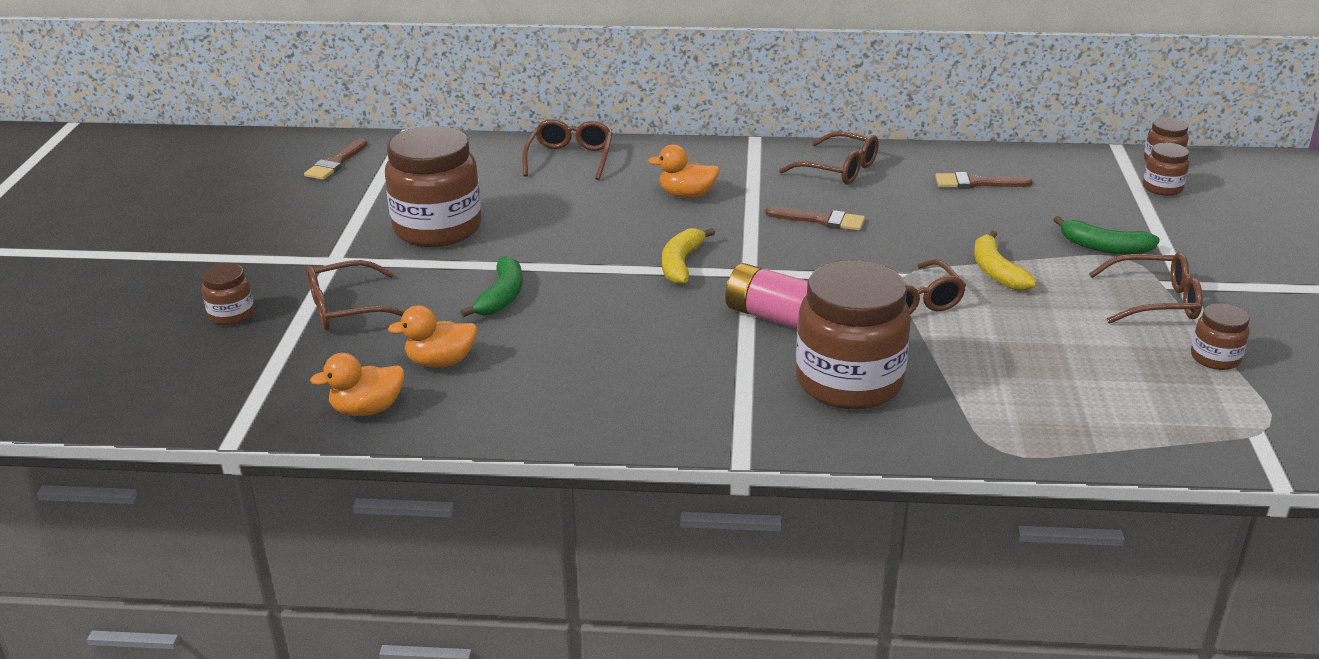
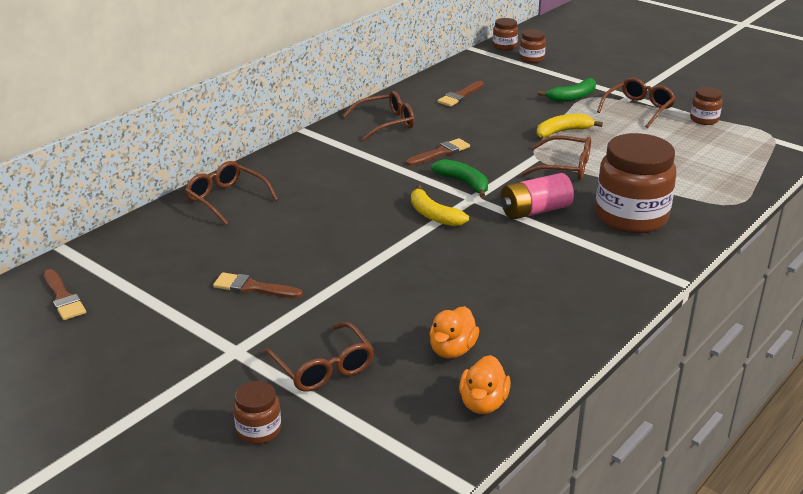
camera: 55 degrees left, 0 degrees up
brown glasses [307,260,405,330] -> brown glasses turned 45 degrees counterclockwise [263,322,374,391]
brown jar [385,126,482,247] -> brown brush [213,272,303,298]
green banana [460,256,523,317] -> green banana moved to [431,159,488,198]
orange duck [648,144,720,198] -> none
yellow banana [974,231,1037,291] -> yellow banana turned 135 degrees clockwise [537,114,603,138]

